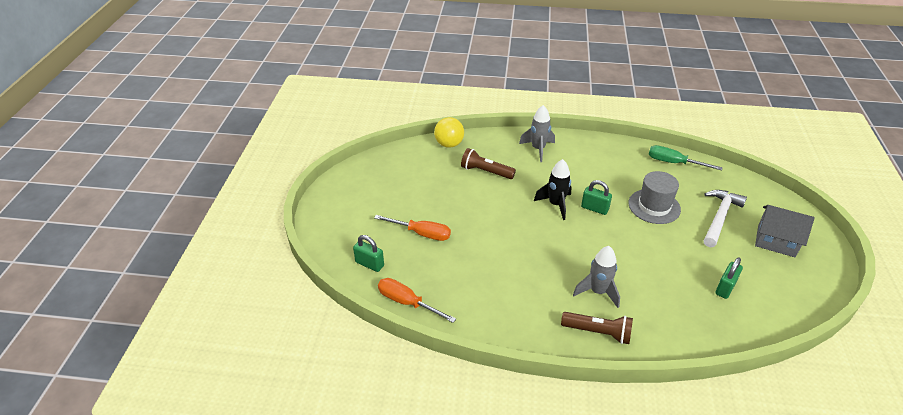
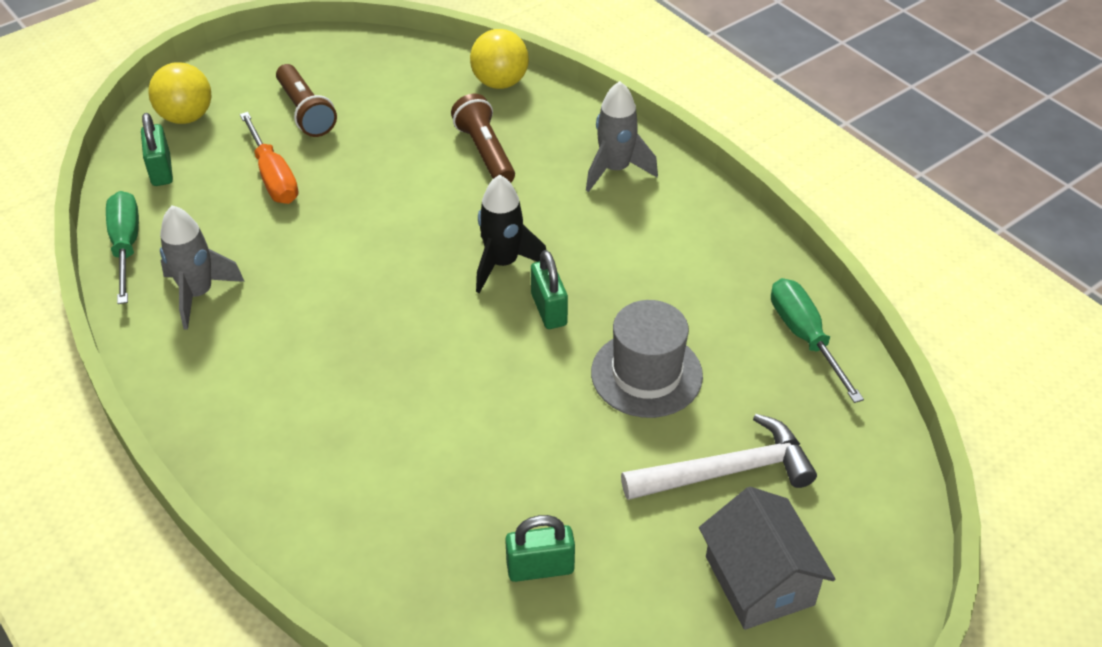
camera: 45 degrees right, 5 degrees up
orange screwdriver [378,278,456,323] -> green screwdriver [106,191,139,304]
brown flashlight [561,312,633,344] -> brown flashlight moved to [276,64,337,137]
grey rocket [573,246,620,308] -> grey rocket moved to [160,205,245,330]
none -> yellow ball [148,62,212,124]

